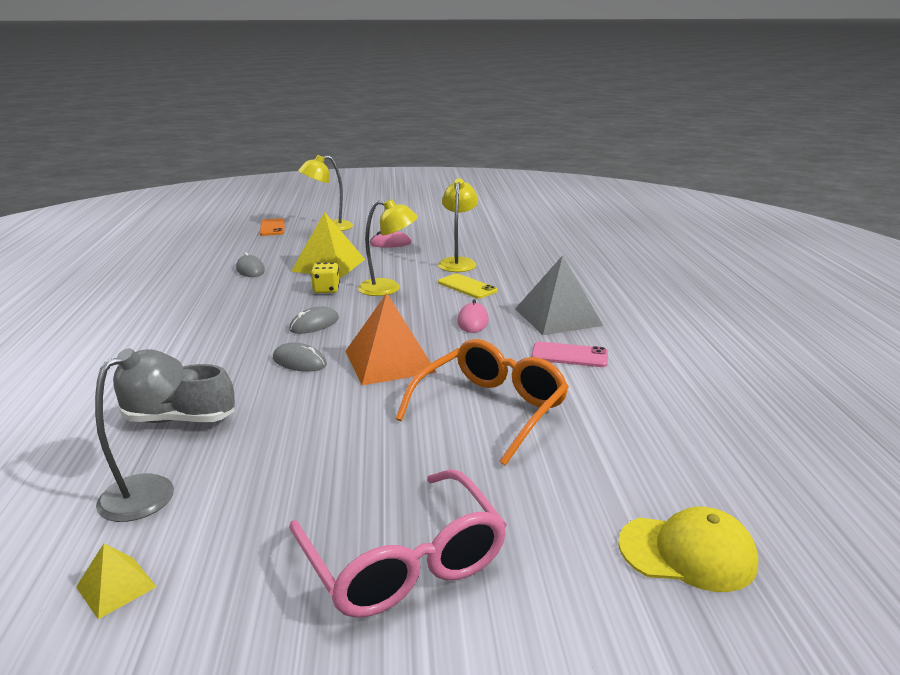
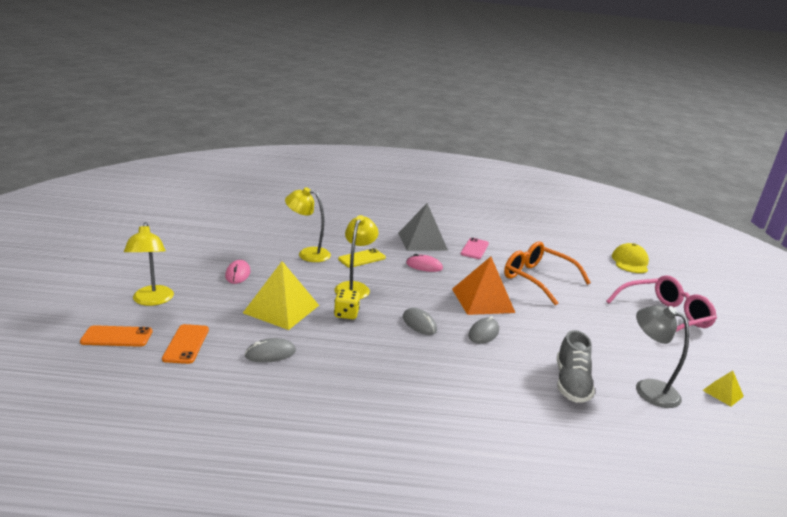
camera: 85 degrees left, 0 degrees up
none -> orange phone [162,324,209,364]

